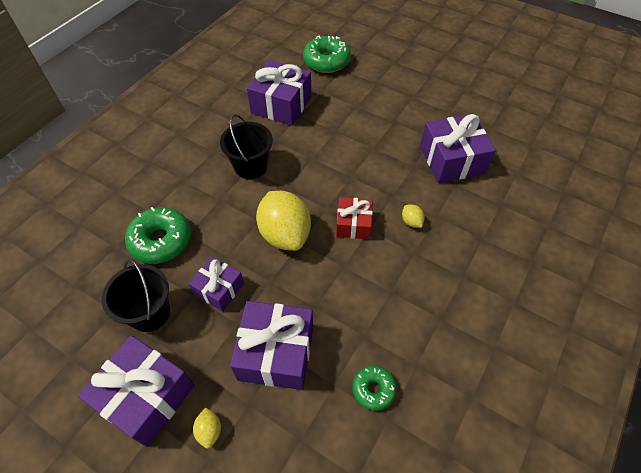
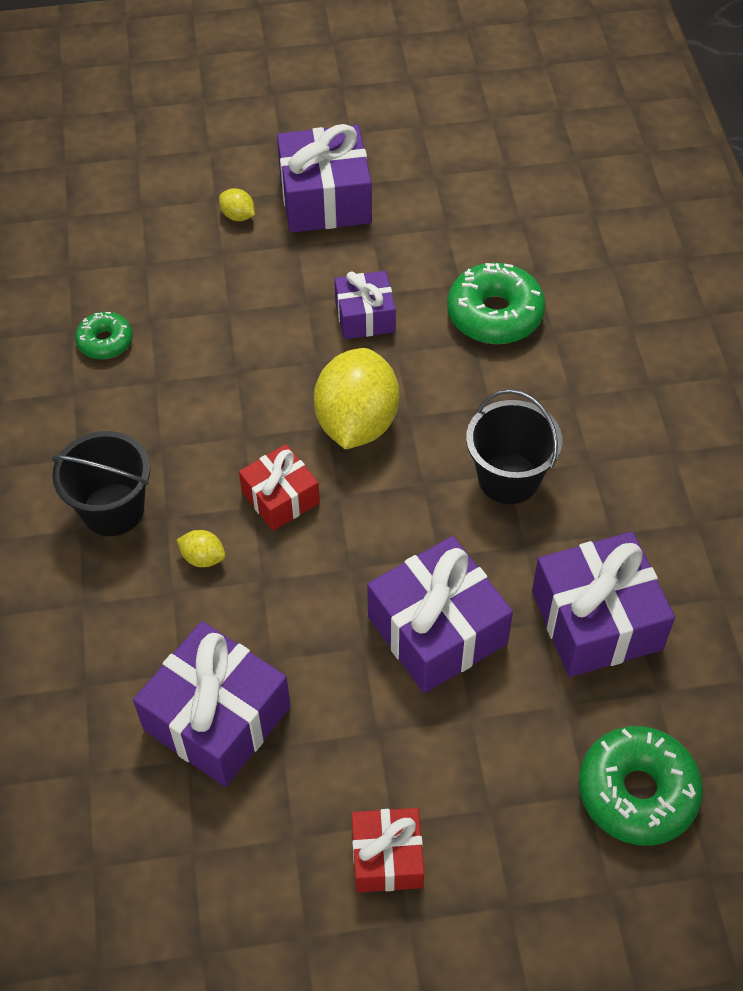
camera: 140 degrees right, 0 degrees up
black bucket [101,259,170,332] -> black bucket moved to [52,431,151,536]
purple gift [230,301,313,390] -> purple gift moved to [367,536,513,693]
yellow lemon [256,191,311,251] -> yellow lemon turned 75 degrees clockwise [314,348,399,449]
none -> red gift [352,808,424,893]

